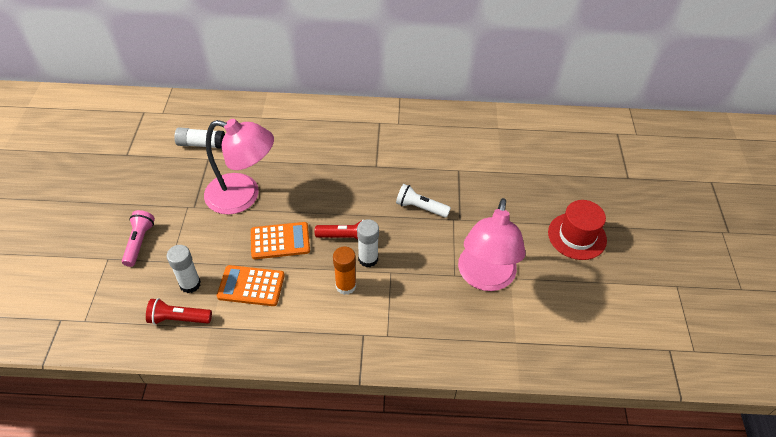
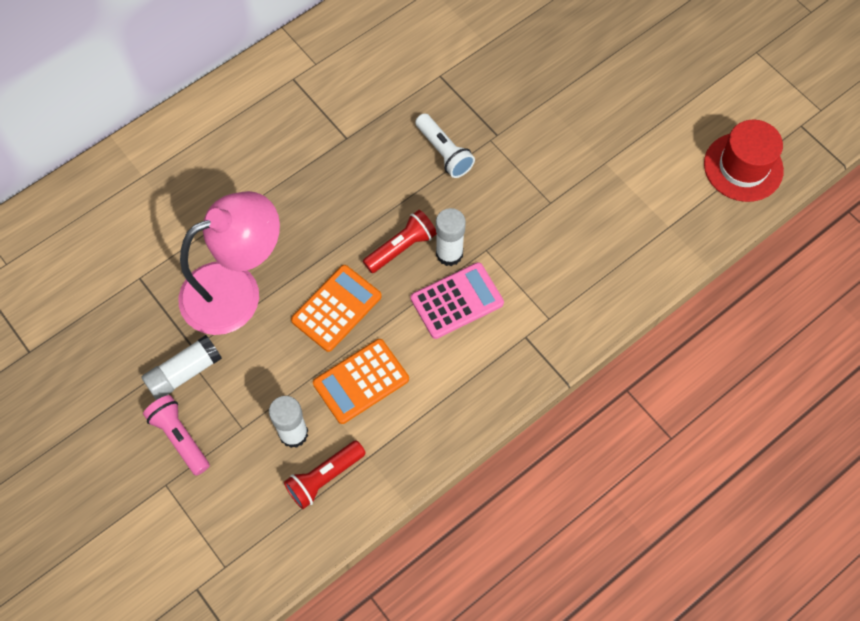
camera: 40 degrees left, 15 degrees up
white glue stick [174,127,225,149] -> white glue stick moved to [142,335,222,400]
orange glue stick [333,247,356,295] -> pink calculator [411,262,504,339]
white flashlight [396,184,451,218] -> white flashlight turned 105 degrees counterclockwise [415,113,475,178]
pink lamp [458,198,526,291] -> none
red hat [548,200,607,260] -> red hat moved to [704,120,784,202]

